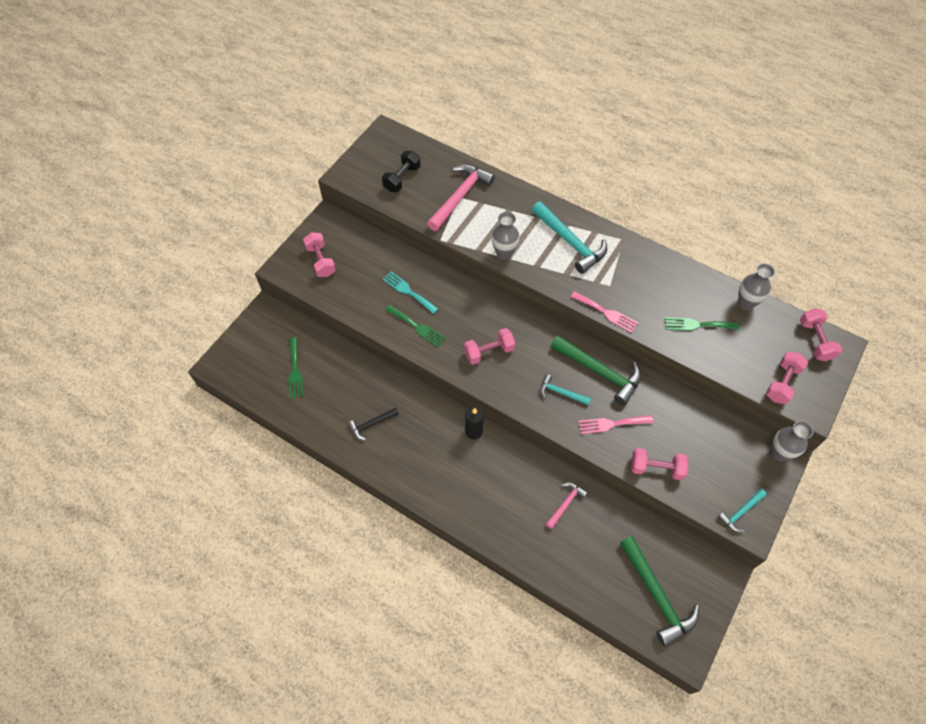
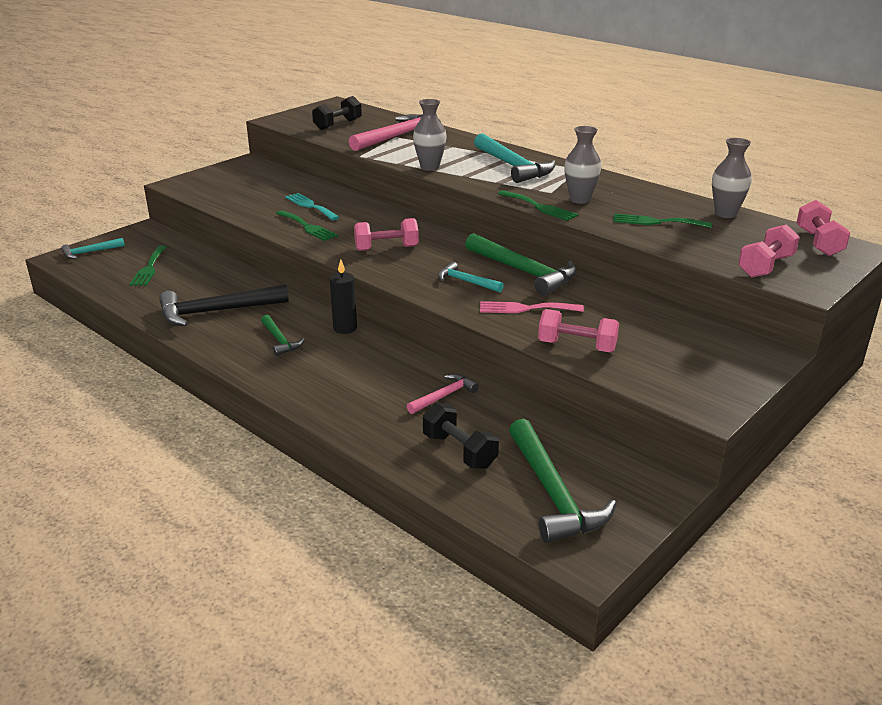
camera: 10 degrees right, 30 degrees down
pink dumbbell [303,233,336,277] -> none
black hammer [348,408,399,440] -> black hammer [159,284,289,326], size x1.88
pink fork [570,291,638,333] -> green fork [498,190,578,221]
turquoise hammer [718,489,767,532] -> turquoise hammer moved to [61,238,125,259]
grey vase [771,421,813,461] -> grey vase moved to [564,126,601,204]
none -> green hammer [261,315,305,356]
none -> black dumbbell [423,403,499,469]

